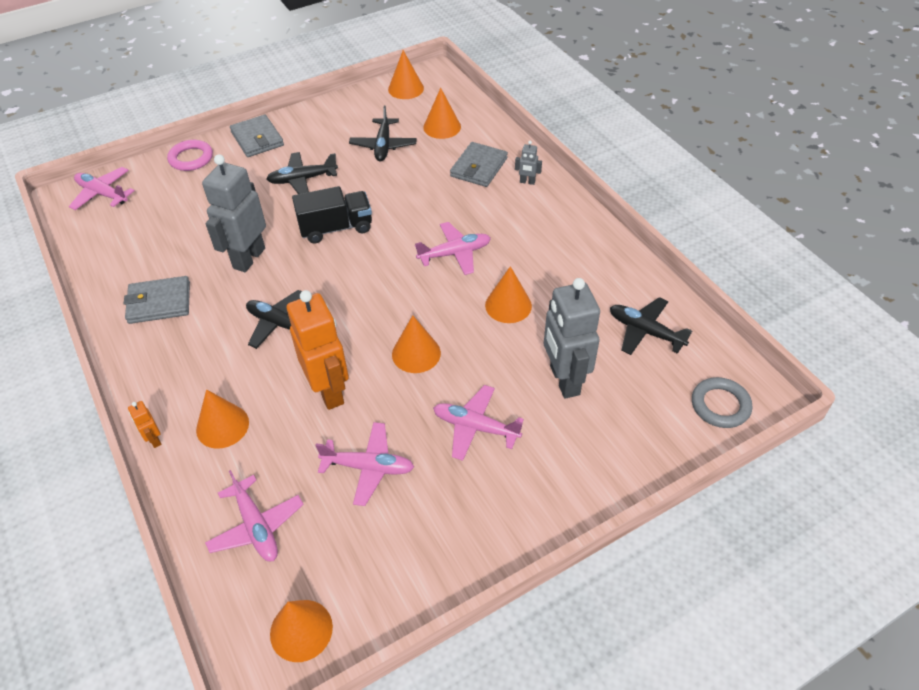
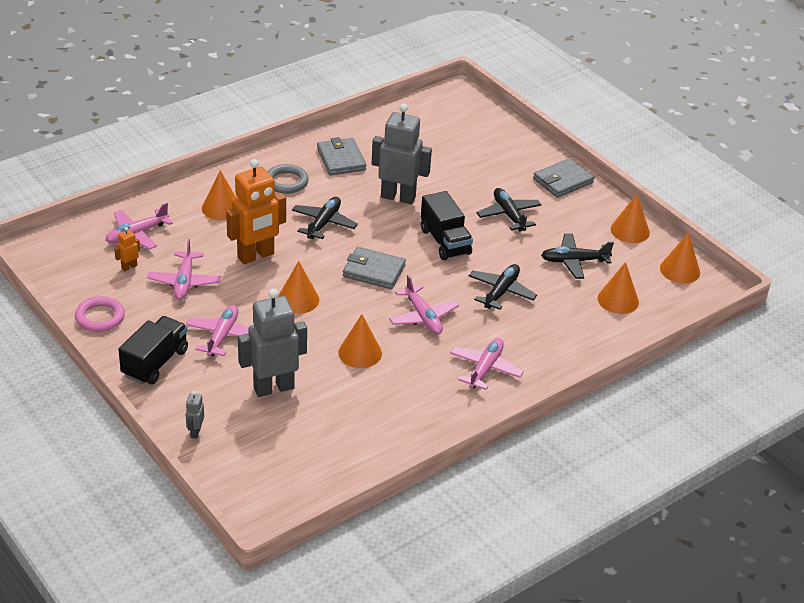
camera: 80 degrees right, 10 degrees down
pink plane [69,167,135,210] -> pink plane moved to [450,338,524,390]
orange robot [128,401,162,448] -> orange robot moved to [114,227,140,271]
pink ring [167,140,213,171] -> pink ring moved to [75,296,125,332]
orange cone [270,600,333,662] -> orange cone moved to [611,194,650,243]
grey wallet [450,142,508,187] -> grey wallet moved to [343,247,406,289]
grey robot [515,141,542,185] -> grey robot moved to [186,391,204,439]
black plane [610,297,692,355] -> black plane moved to [469,264,537,310]
grey ring [692,377,752,428] -> grey ring moved to [267,164,309,194]
none -> black truck [118,316,188,385]

